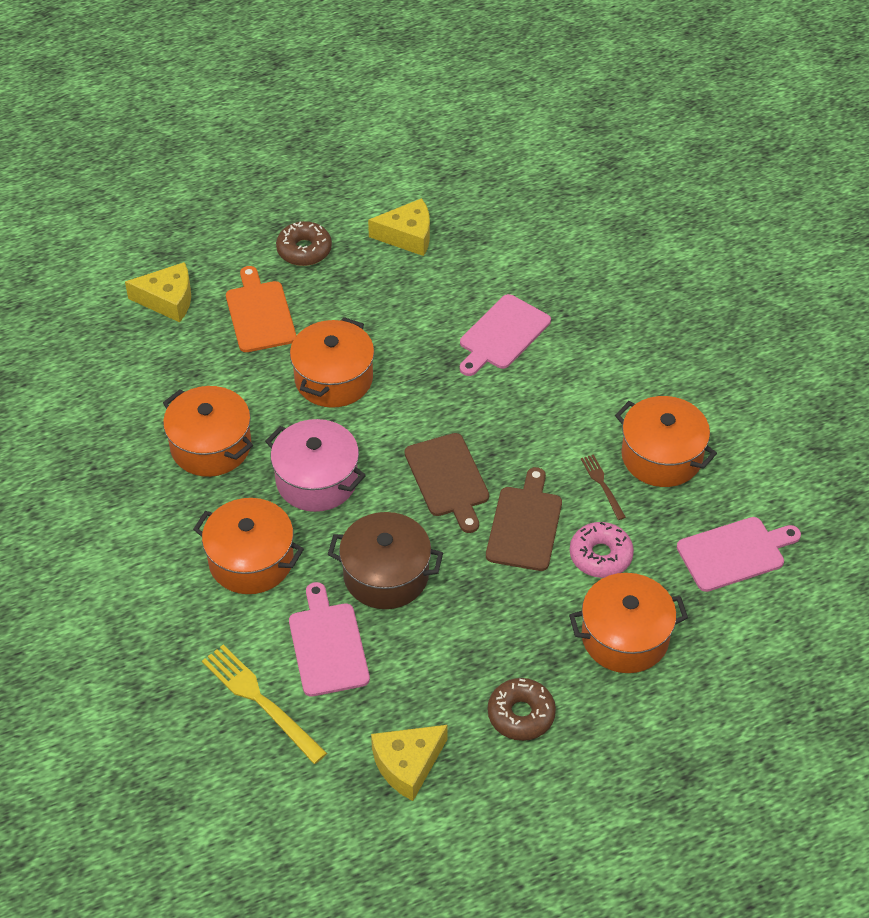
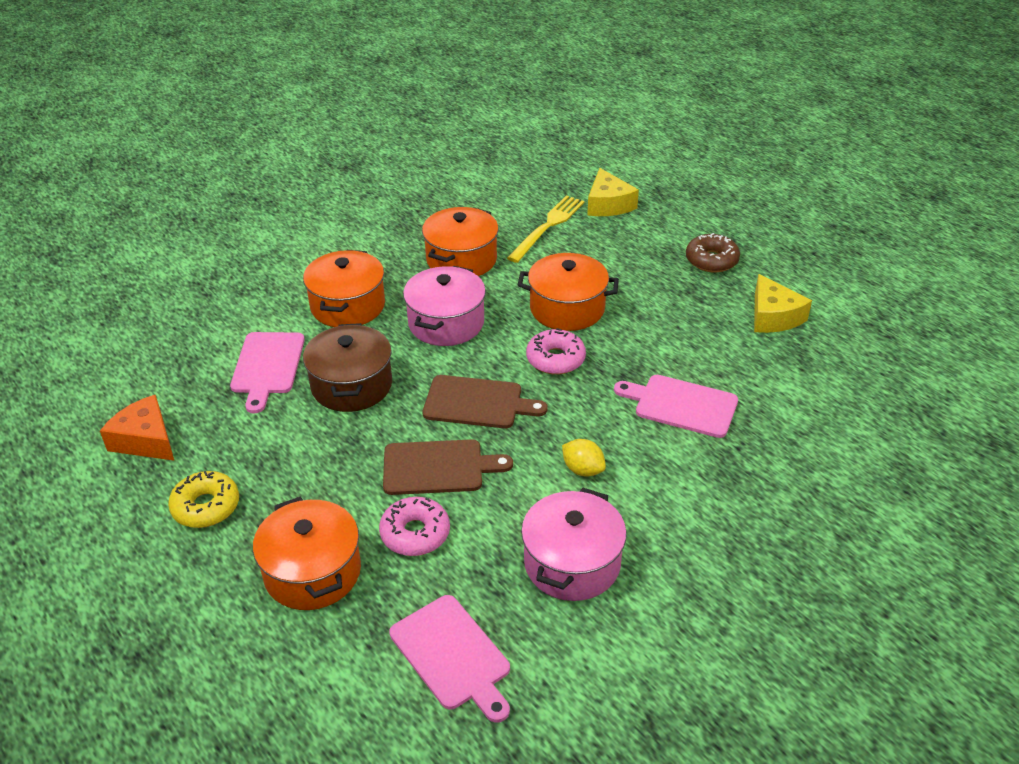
camera: 75 degrees right, 10 degrees down
yellow fork [202,645,327,764] -> yellow fork moved to [507,196,584,263]
orange cutting board [226,266,296,352] -> none
pink cutting board [289,582,370,697] -> pink cutting board turned 120 degrees clockwise [230,332,305,413]
yellow cheese [371,725,448,801] -> orange cheese [100,395,174,461]
brown cutting board [405,433,489,533] -> brown cutting board turned 135 degrees counterclockwise [422,375,548,428]
brown donut [488,678,556,741] -> yellow donut [168,471,239,528]
brown fork [581,454,626,520] -> none
orange pot [615,396,717,487] -> pink pot [521,488,627,601]
none -> pink donut [526,328,586,375]
none -> yellow lemon [562,439,606,476]

